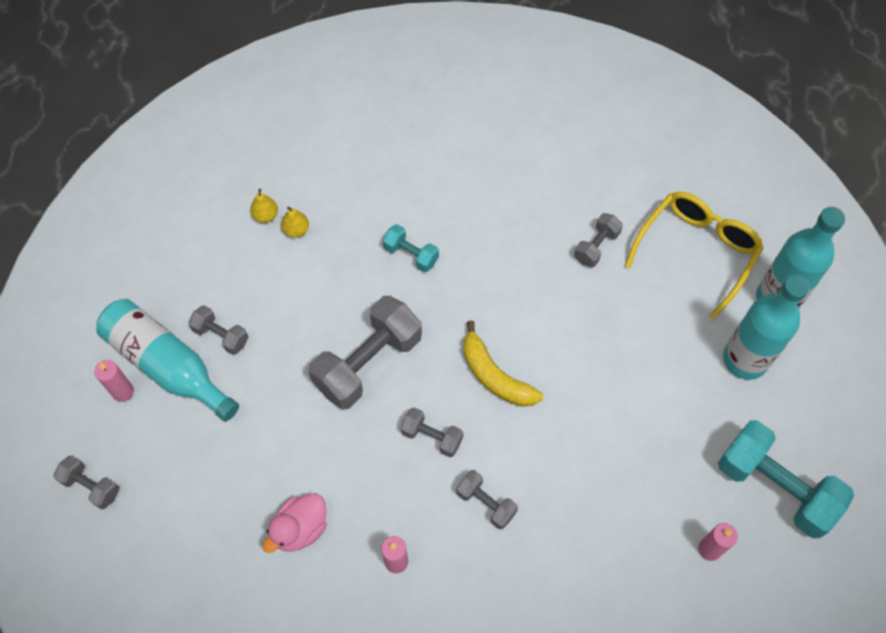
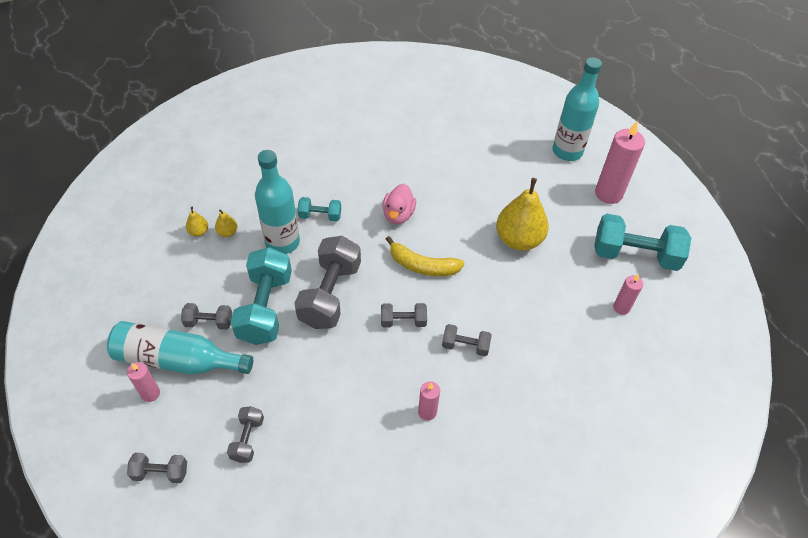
camera: 30 degrees left, 10 degrees down
pink duck [263,493,327,553] -> pink duck moved to [383,184,416,224]
grey dumbbell [574,213,623,267] -> grey dumbbell moved to [227,406,264,463]
yellow glasses [625,192,764,319] -> none
turquoise bottle [723,275,810,380] -> turquoise bottle moved to [255,150,300,254]
none -> turquoise dumbbell [230,247,292,345]
none -> yellow pear [496,178,549,251]
none -> pink candle [595,121,645,204]

